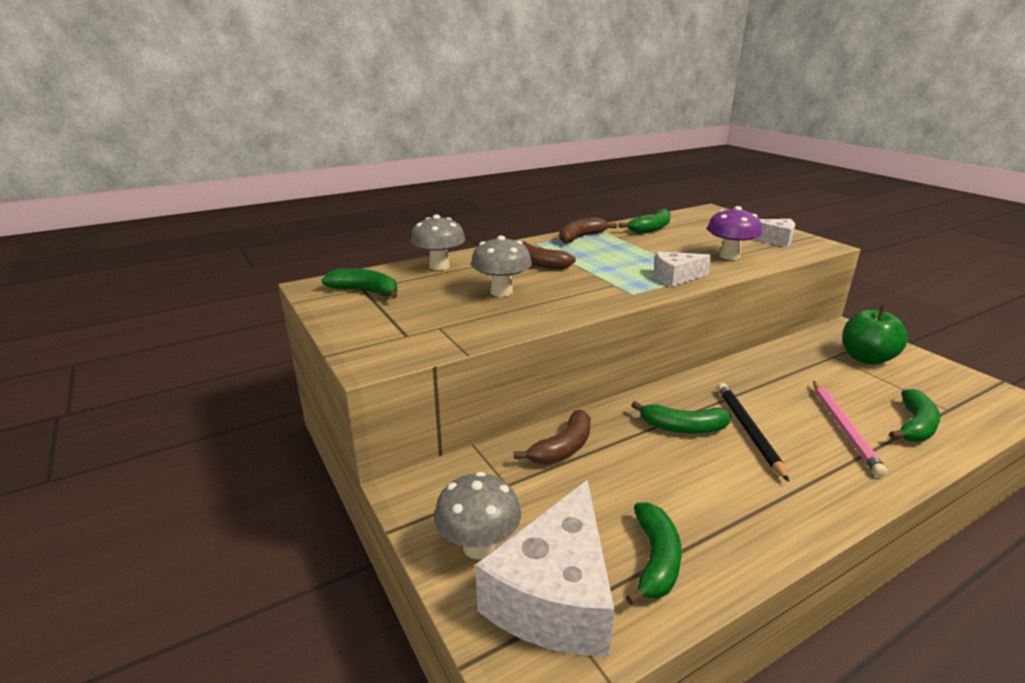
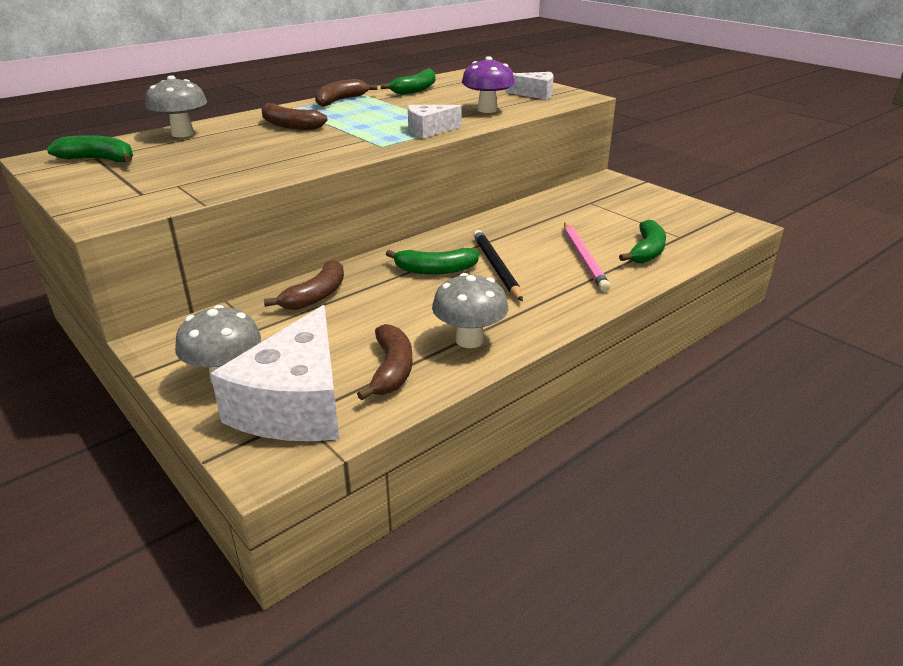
camera: 10 degrees left, 5 degrees up
grey mushroom [471,235,532,297] -> grey mushroom moved to [432,273,508,348]
green banana [626,502,682,605] -> brown banana [357,324,413,400]
green apple [842,305,908,364] -> none

